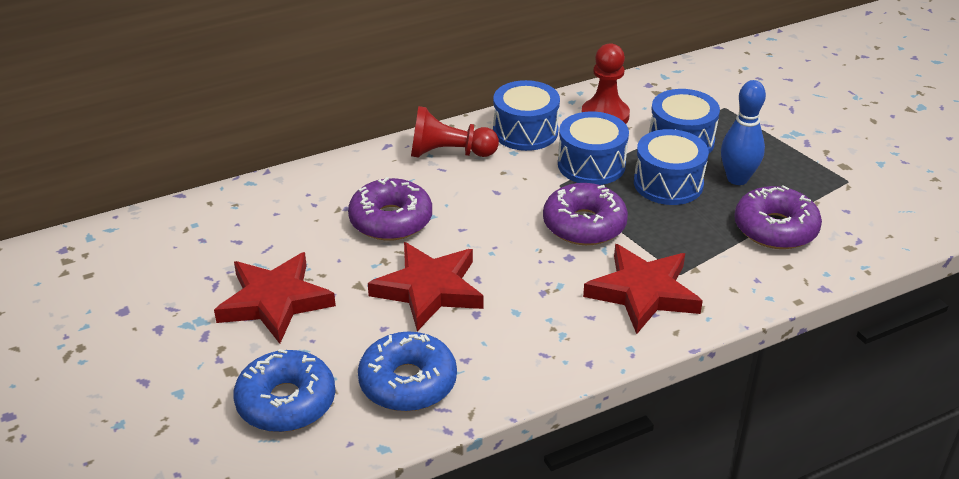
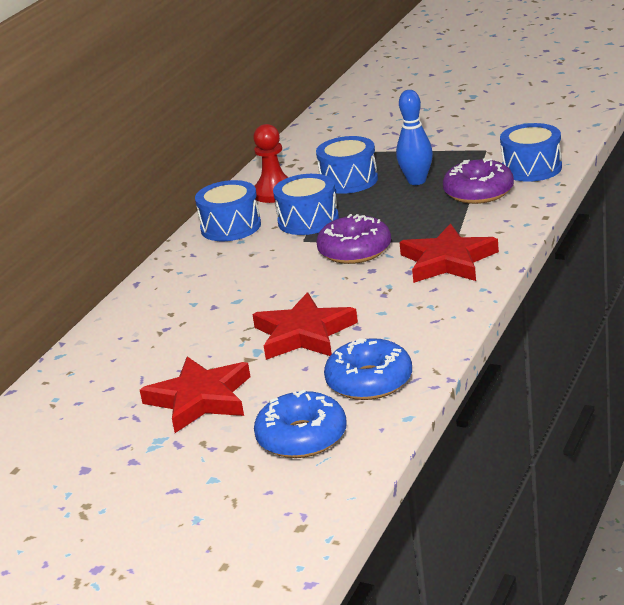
camera: 35 degrees left, 10 degrees down
purple donut [348,177,432,241] -> none
red pawn [411,106,499,158] -> none
blue drum [634,129,709,205] -> blue drum moved to [500,123,562,182]

